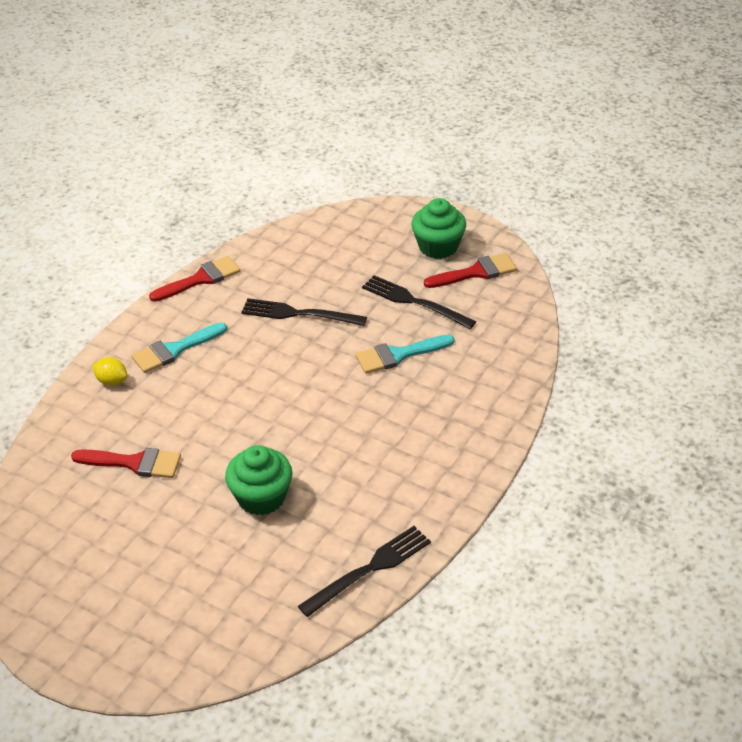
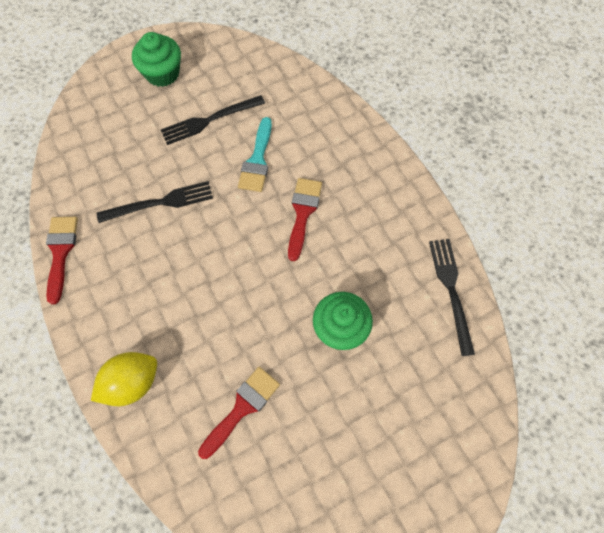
camera: 60 degrees left, 25 degrees up
yellow lemon [92,357,127,386] -> yellow lemon [91,352,157,406], size x1.76
turquoise brush [131,322,227,373] -> none
black fork [241,298,367,326] -> black fork turned 150 degrees counterclockwise [97,181,213,223]
red brush [424,253,517,288] -> red brush moved to [288,178,322,261]

